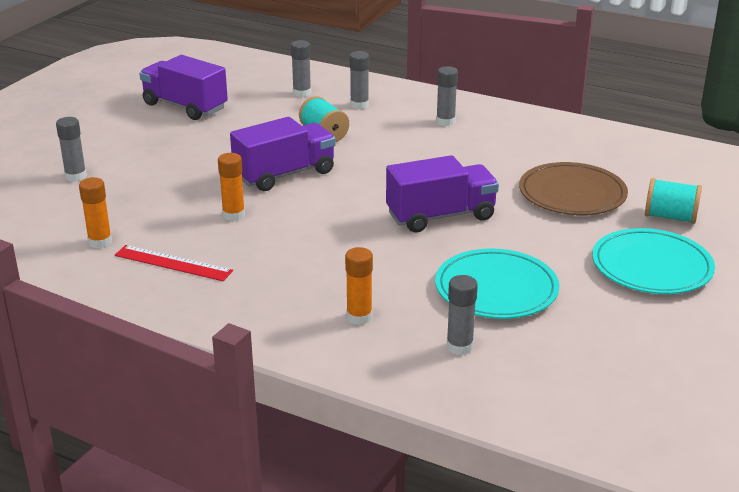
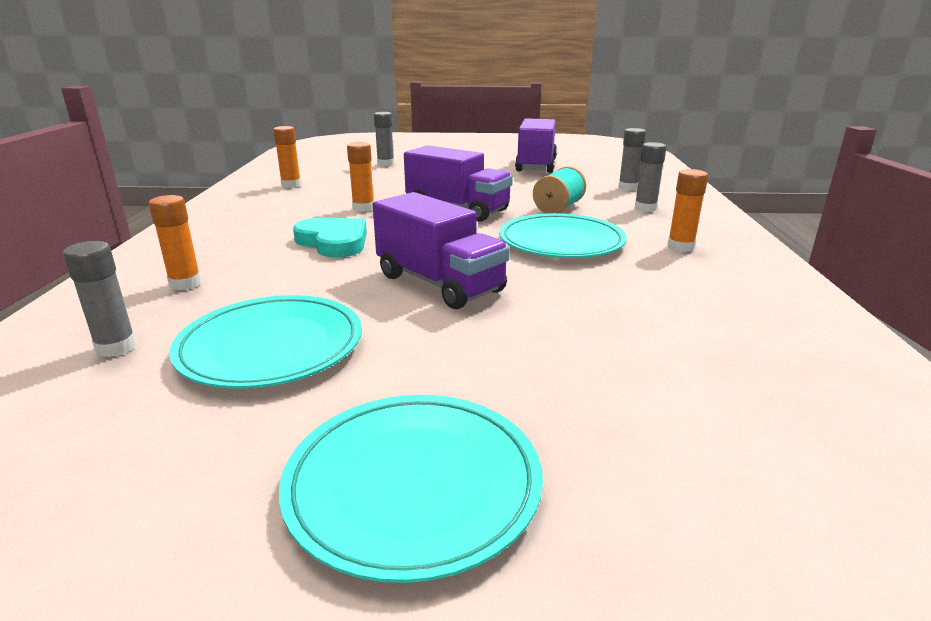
camera: 65 degrees right, 5 degrees down
red ruler [115,245,233,281] -> none
grey glue stick [436,66,458,126] -> orange glue stick [667,169,708,252]
brown plate [519,162,628,215] -> none
turquoise spool [645,178,702,224] -> none
none -> turquoise heart [293,218,367,258]
none -> turquoise plate [499,213,627,258]

